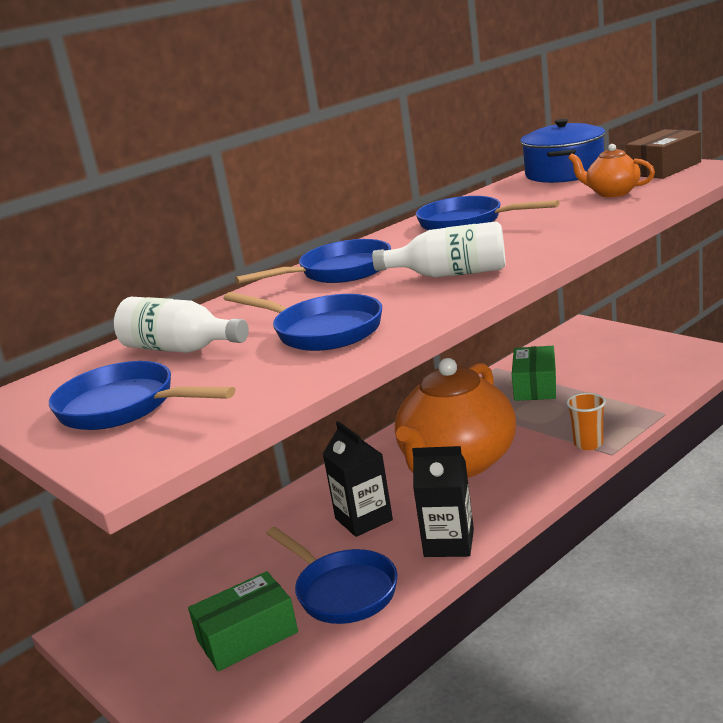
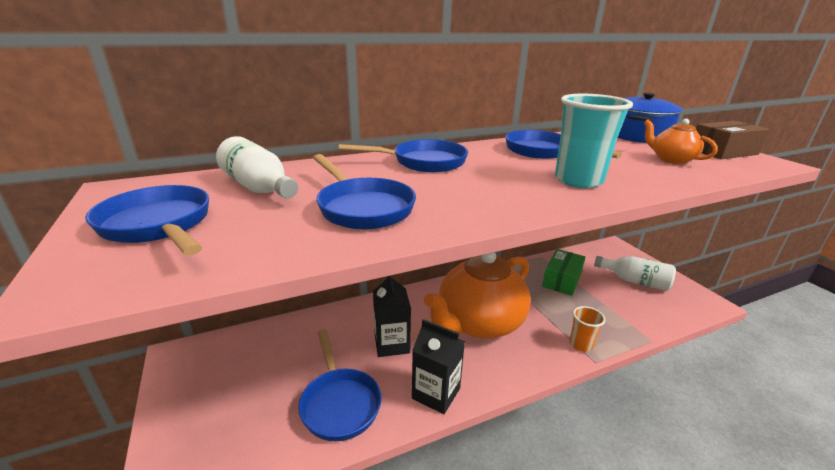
camera: 15 degrees right, 5 degrees up
green box [188,571,298,671] -> none
white bottle [372,221,506,278] -> white bottle moved to [594,256,676,291]
none -> turquoise cup [555,94,633,188]

